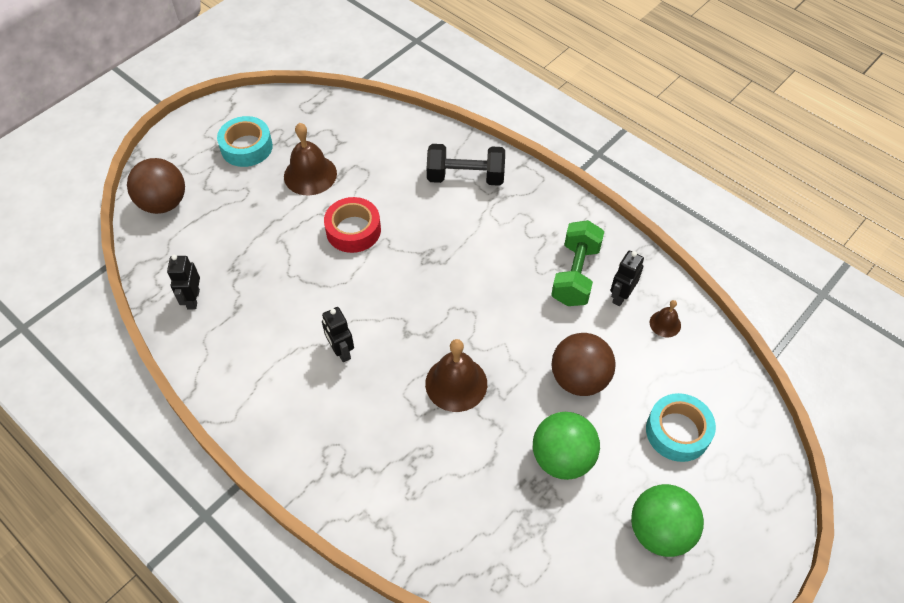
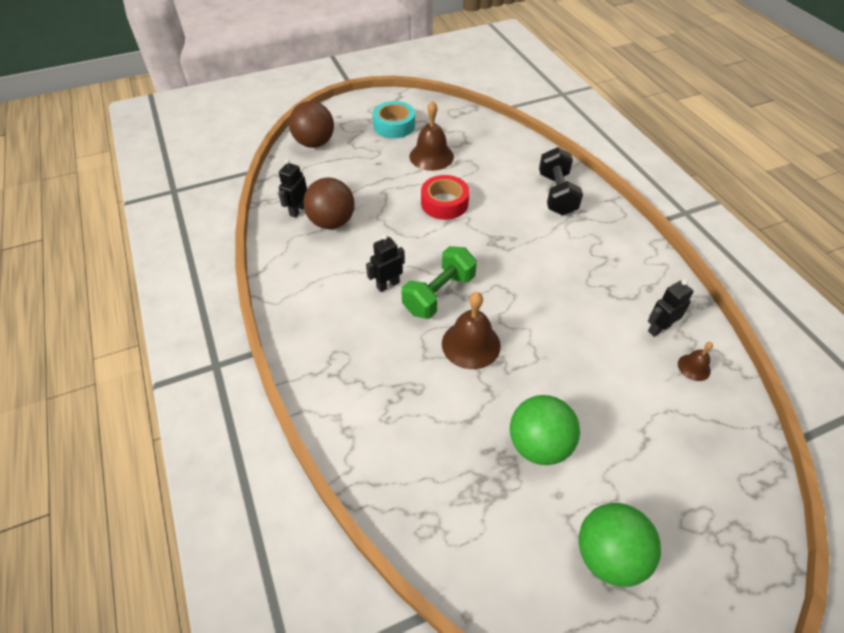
camera: 25 degrees right, 5 degrees down
black robot [322,307,354,362] -> black robot turned 60 degrees clockwise [366,234,405,292]
black dumbbell [427,144,505,186] -> black dumbbell turned 60 degrees clockwise [539,147,583,215]
green dumbbell [551,220,604,306] -> green dumbbell moved to [402,246,477,319]
brown ball [552,333,616,396] -> brown ball moved to [303,178,355,229]
turquoise tape [646,393,716,462] -> none

